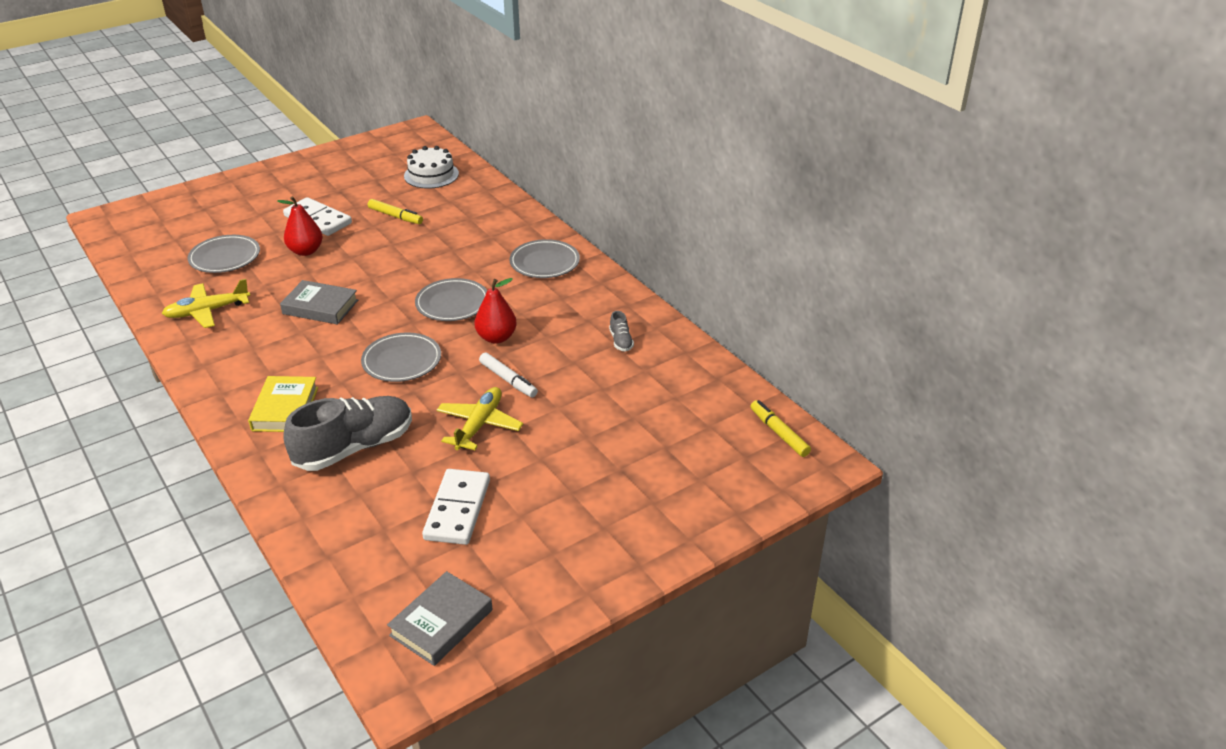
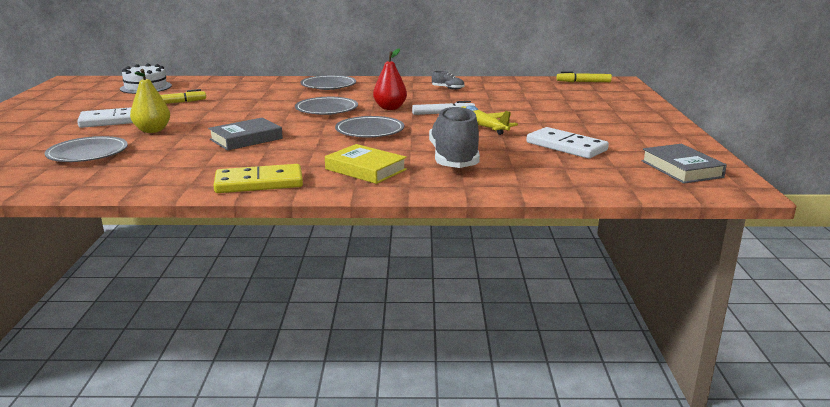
camera: 55 degrees left, 15 degrees down
yellow plane [162,279,250,328] -> none
red pear [277,196,323,256] -> yellow pear [130,69,170,133]
none -> yellow domino [214,164,303,193]

